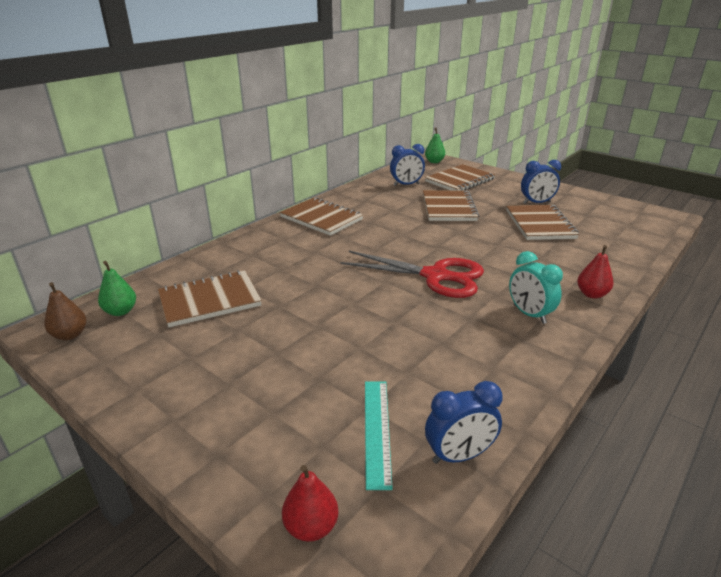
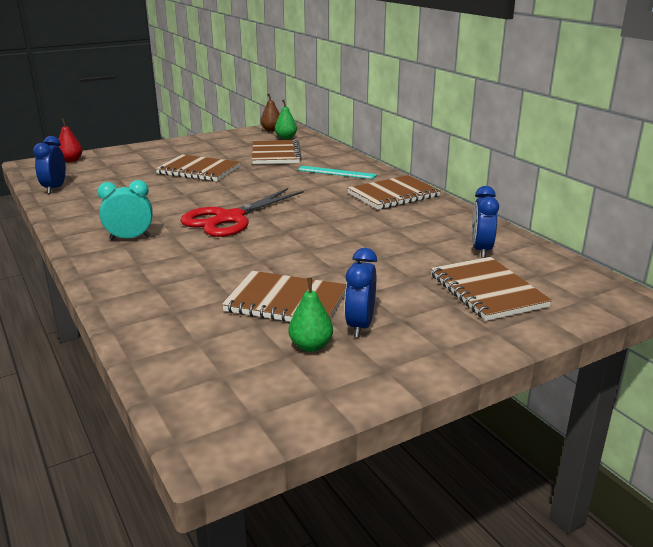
camera: 110 degrees right, 5 degrees down
turquoise ruler [365,381,393,490] -> turquoise ruler moved to [297,166,377,179]
brown notebook [423,190,479,221] -> brown notebook moved to [155,155,241,181]
green pear [425,127,445,163] -> green pear moved to [288,278,333,352]
red pear [577,245,613,299] -> none

